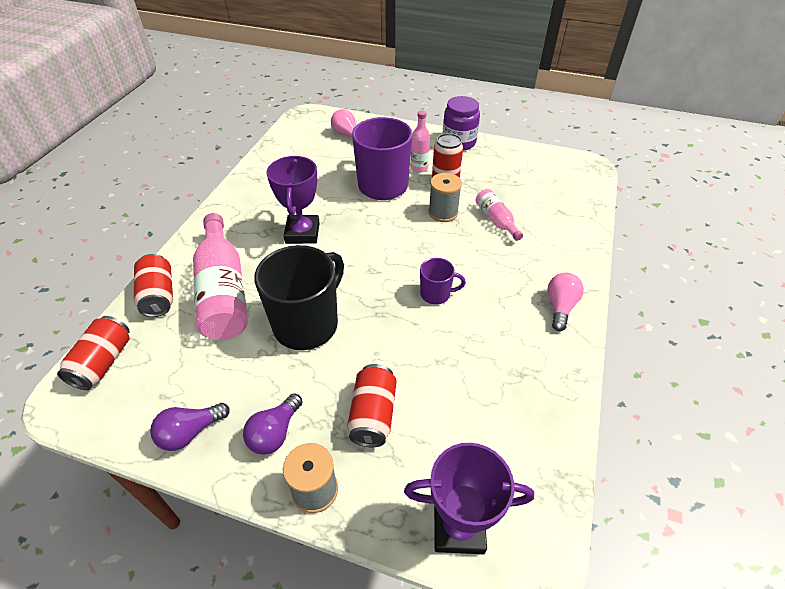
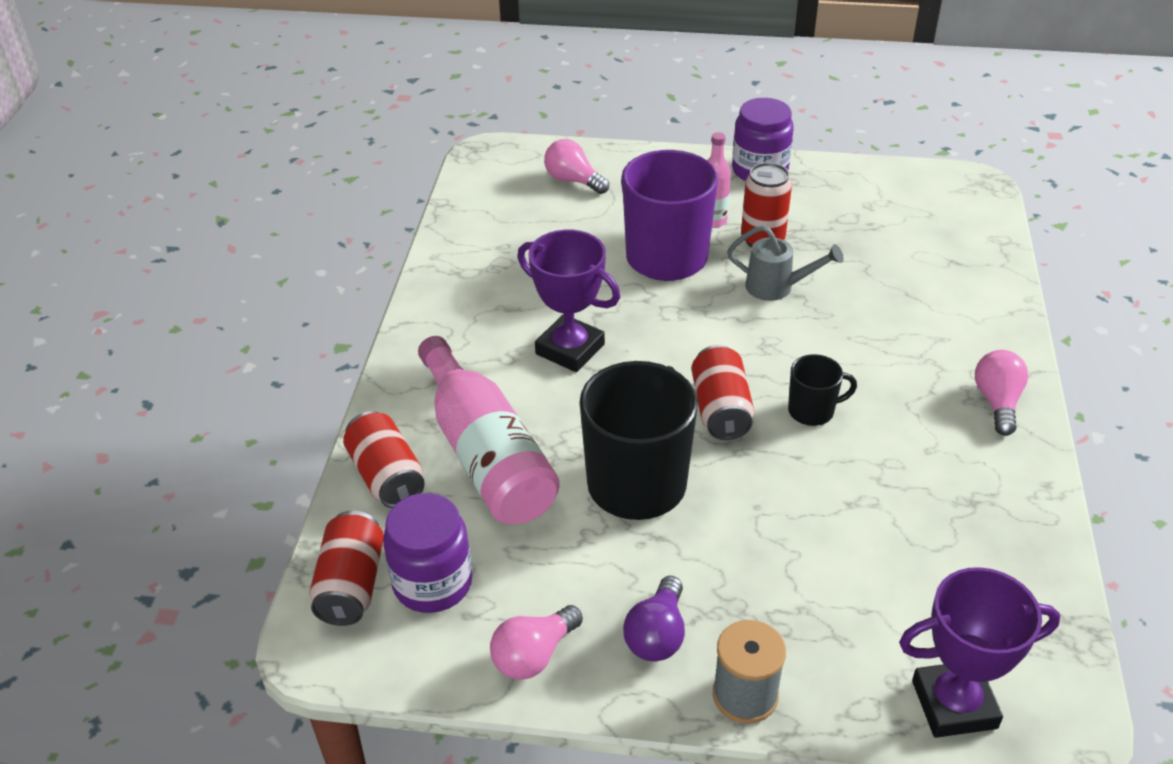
camera: 10 degrees left, 5 degrees down
purple light bulb [150,403,230,451] -> pink light bulb [490,605,583,680]
purple trophy [266,156,320,244] -> purple trophy turned 45 degrees counterclockwise [517,230,620,372]
red can [347,364,397,447] -> red can moved to [691,345,754,440]
purple mug [420,258,466,305] -> black mug [788,354,857,426]
grey spool [428,173,462,222] -> grey watering can [727,225,844,301]
pink bottle [476,189,523,241] -> none
none -> purple jar [383,493,472,613]

